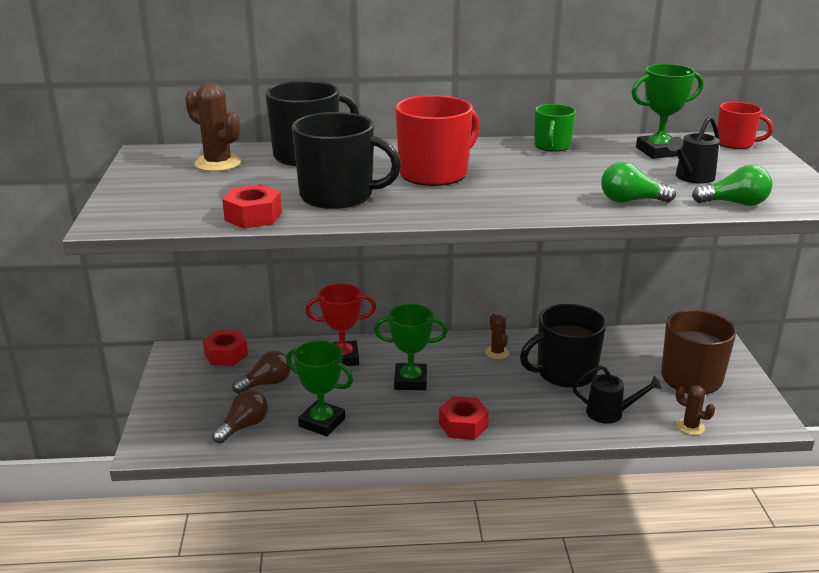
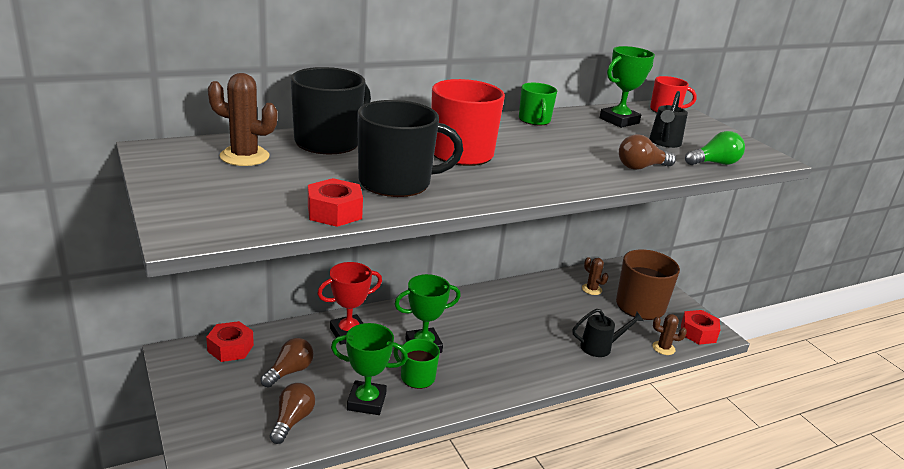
camera: 25 degrees left, 0 degrees up
red nut [439,396,489,440] -> red nut moved to [681,310,720,345]
brown cactus [485,314,509,359] -> brown cactus moved to [582,257,608,295]
black mug [520,304,606,388] -> none
green light bulb [601,162,676,203] -> brown light bulb [619,134,676,170]
none -> green mug [393,339,440,389]

